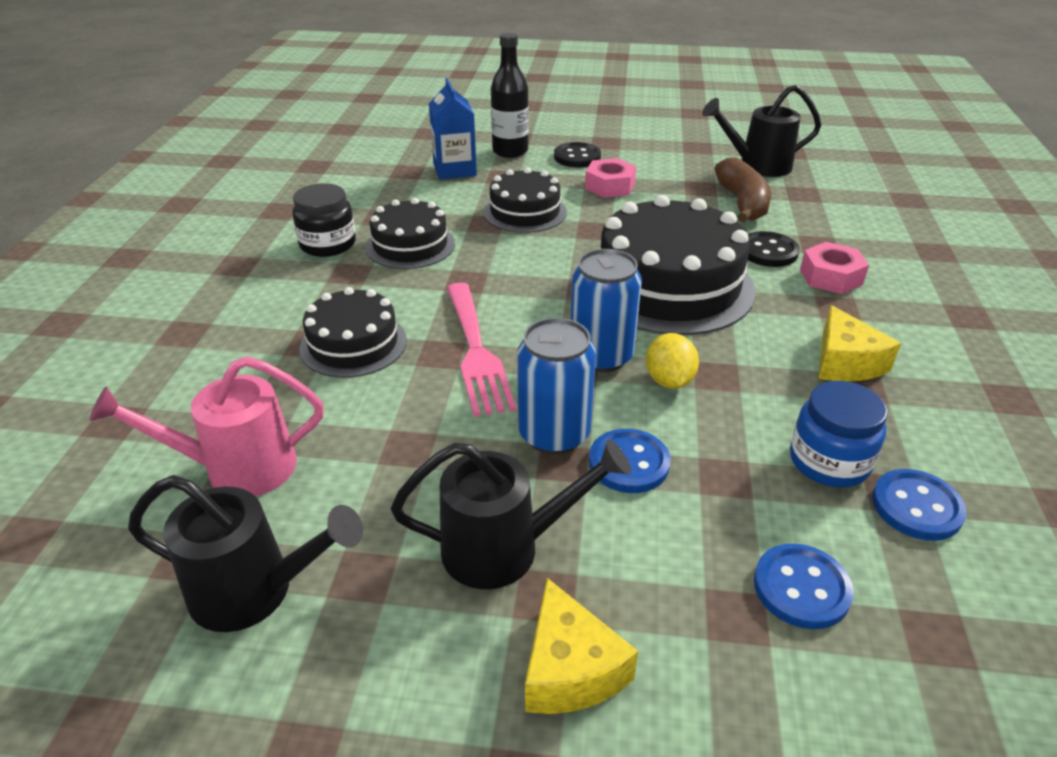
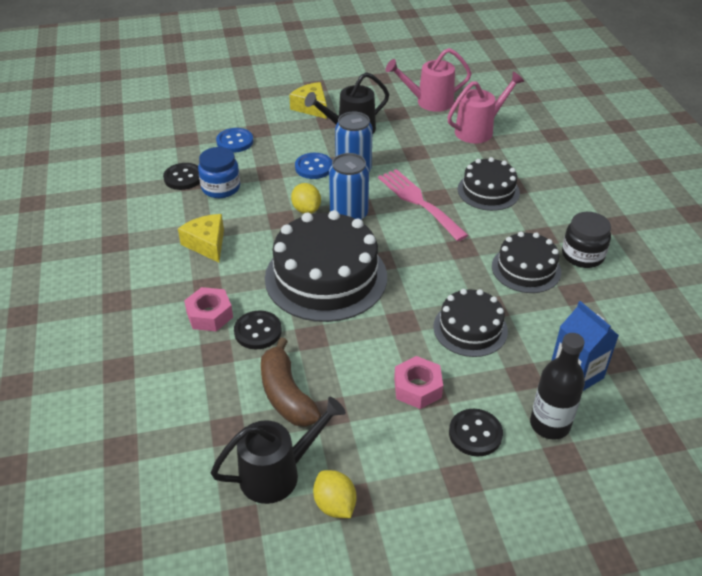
camera: 160 degrees right, 5 degrees up
black watering can [128,475,363,632] -> pink watering can [386,48,472,112]
blue button [872,469,967,541] -> black button [163,163,200,190]
none -> yellow lemon [313,470,357,518]

